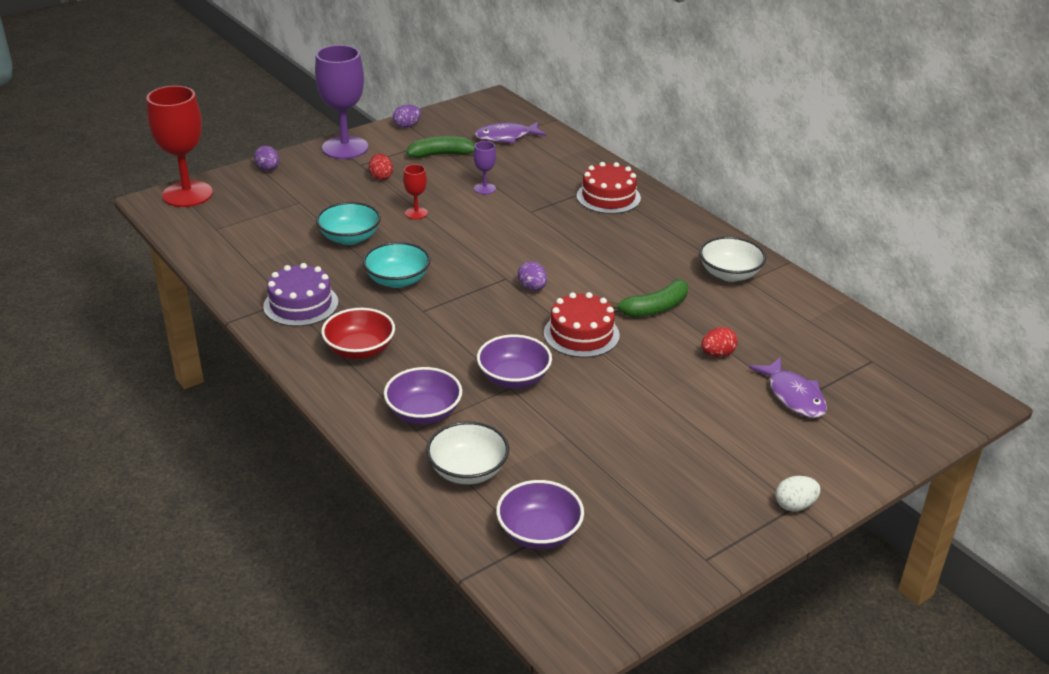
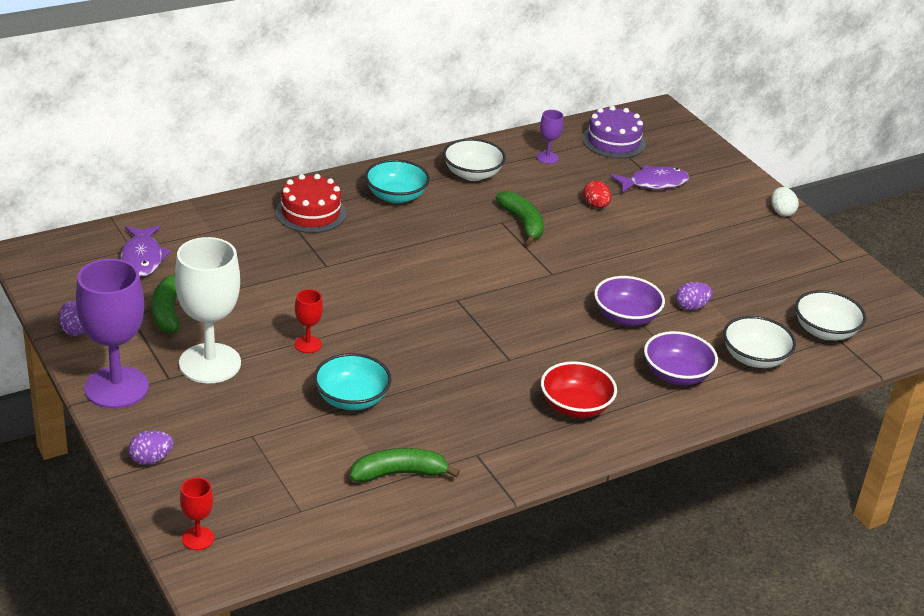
camera: 85 degrees left, 0 degrees up
red goblet [146,86,213,207] -> red goblet [180,477,214,550], size x0.46
purple cake [263,263,338,327] -> purple cake moved to [582,106,646,158]
turquoise bowl [363,242,431,288] -> turquoise bowl moved to [365,159,430,204]
red egg [369,154,393,180] -> white goblet [175,237,241,383]
purple goblet [474,141,496,194] -> purple goblet moved to [536,110,564,164]
purple bowl [496,480,584,549] -> white bowl [795,290,866,340]
purple egg [518,261,547,291] -> purple egg moved to [676,282,713,311]
red cake [544,292,620,358] -> none
none -> green banana [350,448,460,483]

